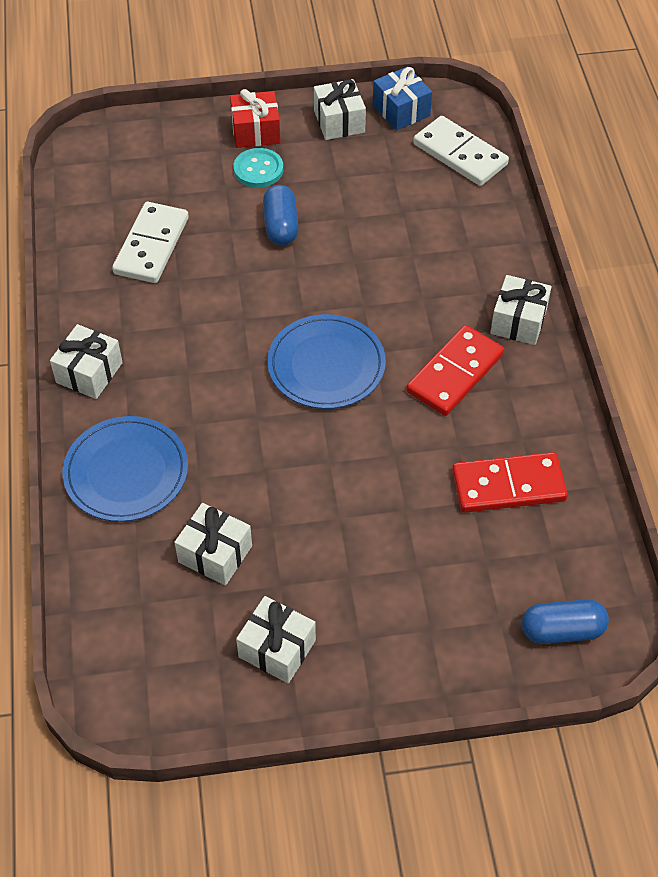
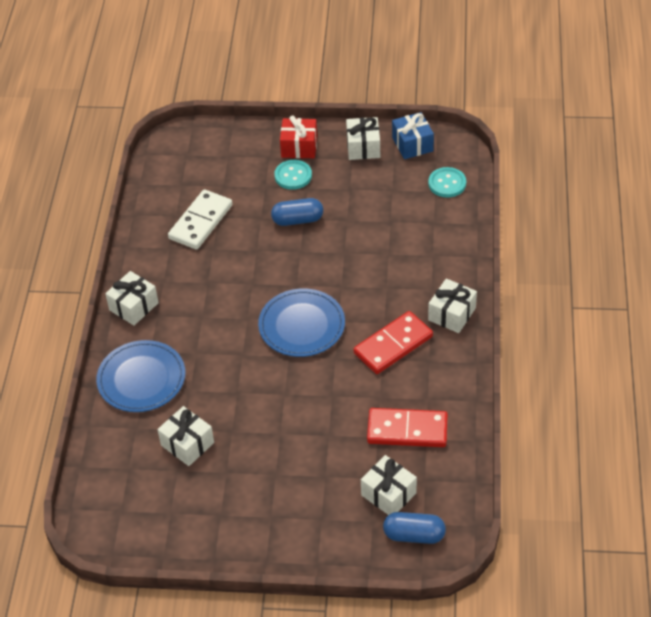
camera: 15 degrees right, 5 degrees down
white gift [236,596,316,683] -> white gift moved to [361,455,417,515]
blue capsule [263,185,299,245] -> blue capsule turned 75 degrees clockwise [271,198,323,226]
white domino [413,116,509,186] -> turquoise button [428,167,466,198]

